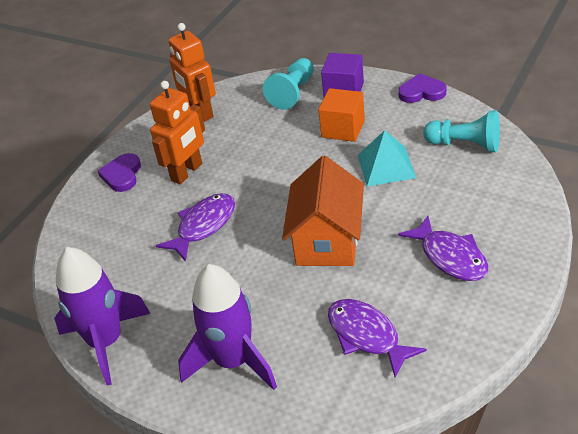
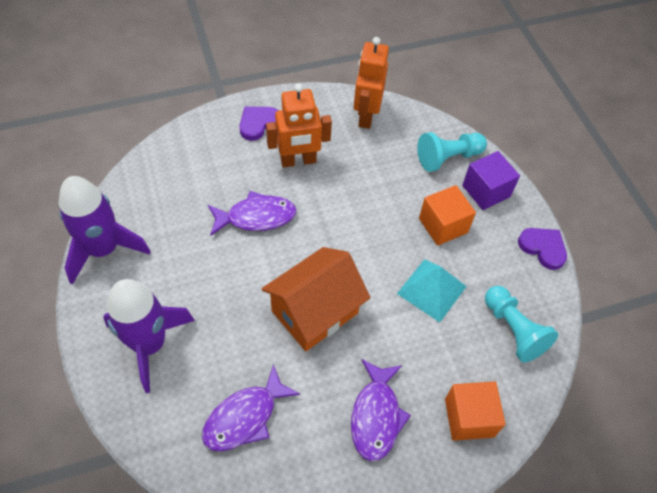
camera: 35 degrees right, 15 degrees up
purple fish [328,299,427,377] -> purple fish turned 135 degrees counterclockwise [202,364,300,452]
none -> orange cube [445,381,506,441]

